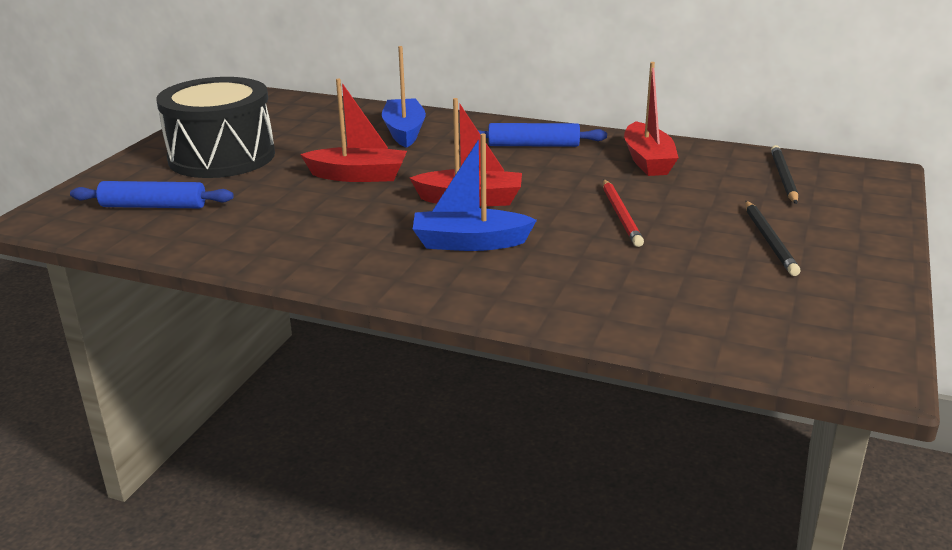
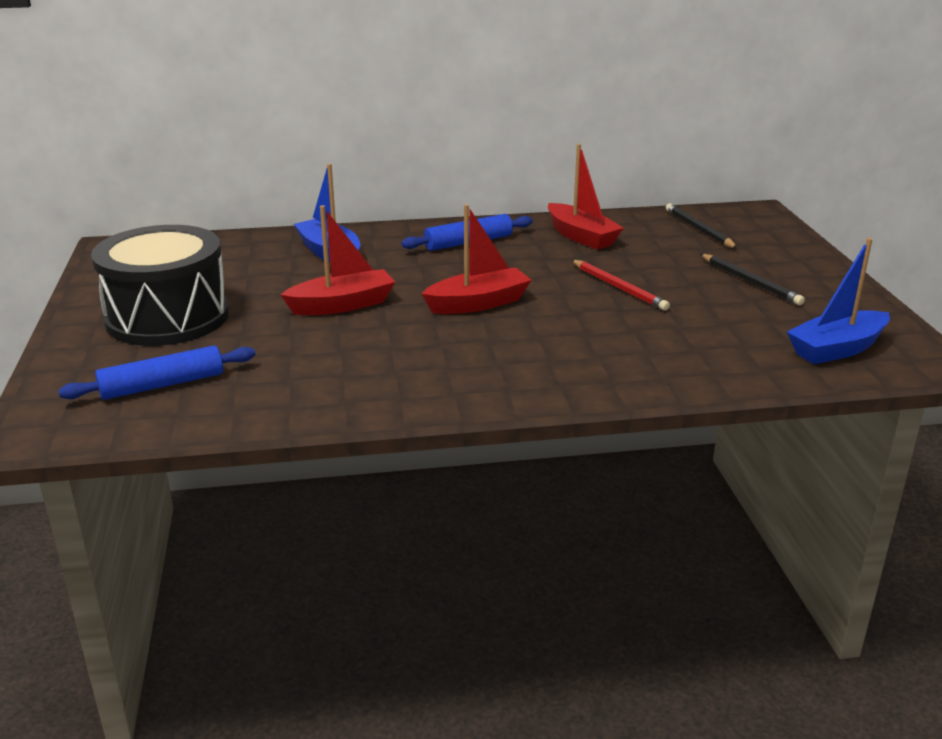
camera: 30 degrees left, 0 degrees up
blue boat [413,133,537,251] -> blue boat moved to [787,238,890,364]

